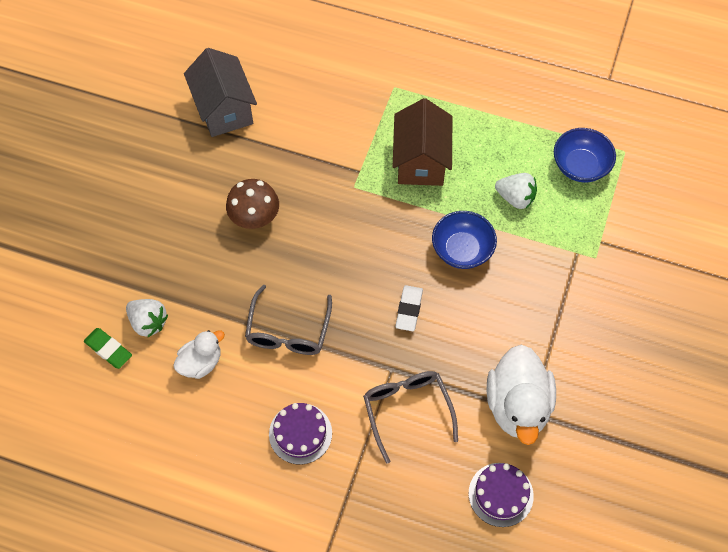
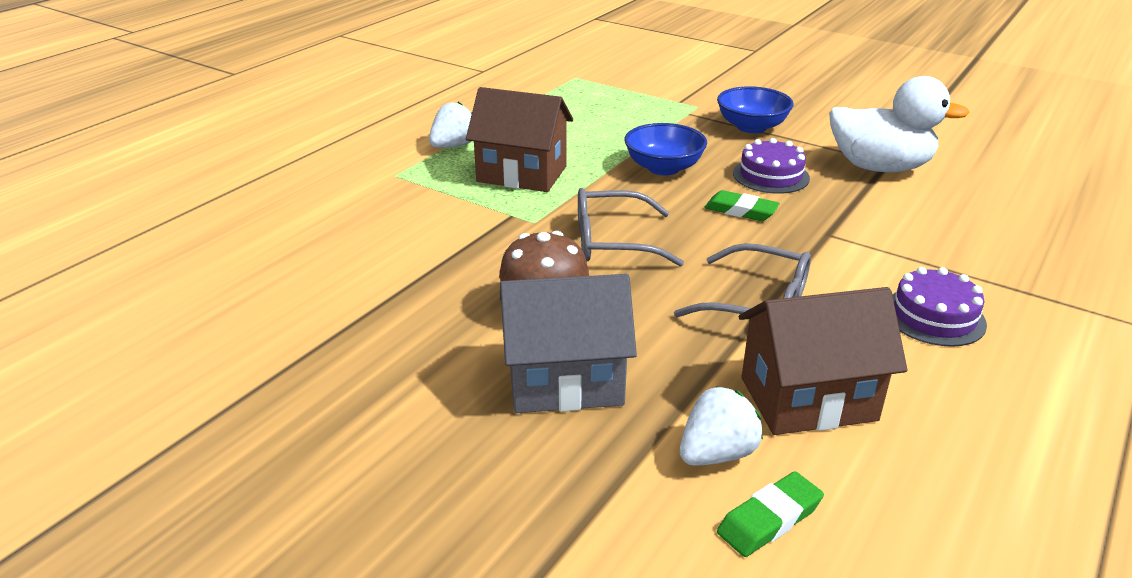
camera: 75 degrees left, 30 degrees down
white duck [173,330,225,379] -> brown house [739,287,907,435]
grey house [184,48,257,137] -> grey house moved to [500,274,637,413]
grey glasses [363,371,458,464] -> grey glasses moved to [578,188,684,267]
white eraser [395,285,423,331] -> green eraser [704,190,780,221]
purple cake [469,463,534,527] -> purple cake moved to [733,138,810,194]
white strawberry [495,173,537,209] -> white strawberry moved to [429,102,472,148]
blue bowl [554,128,616,182] -> blue bowl moved to [717,86,794,133]

